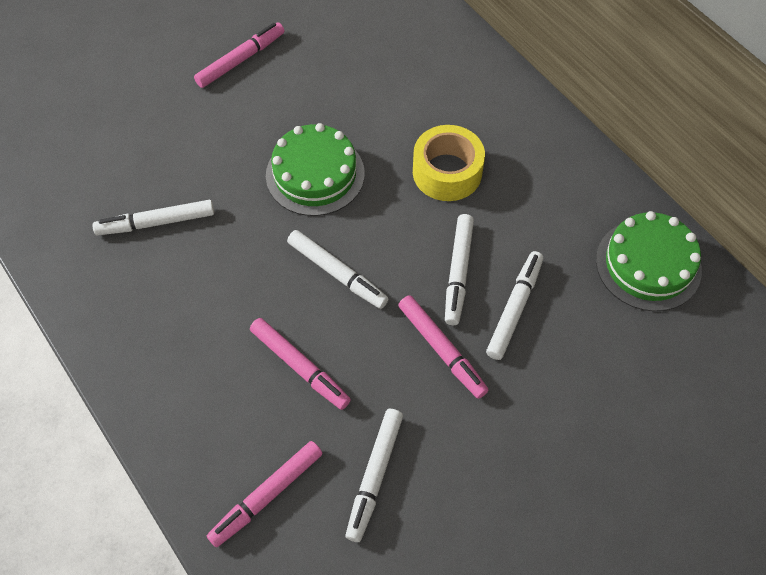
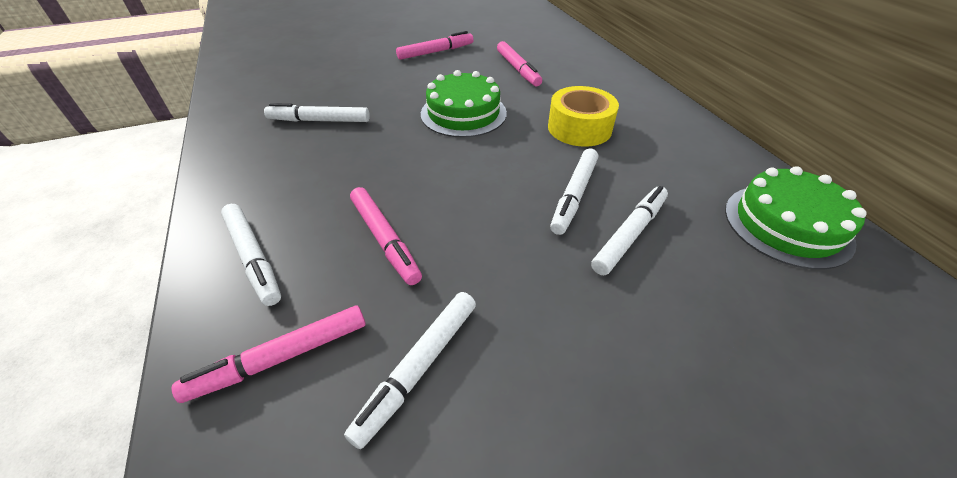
camera: 15 degrees right, 15 degrees down
white marker [287,230,388,309] -> white marker moved to [221,204,281,306]
pink marker [399,295,488,399] -> pink marker moved to [497,41,542,86]

